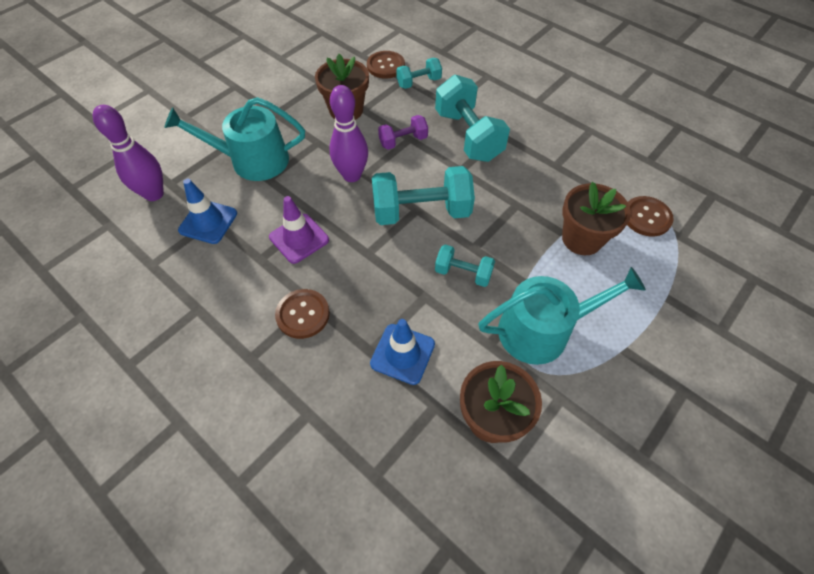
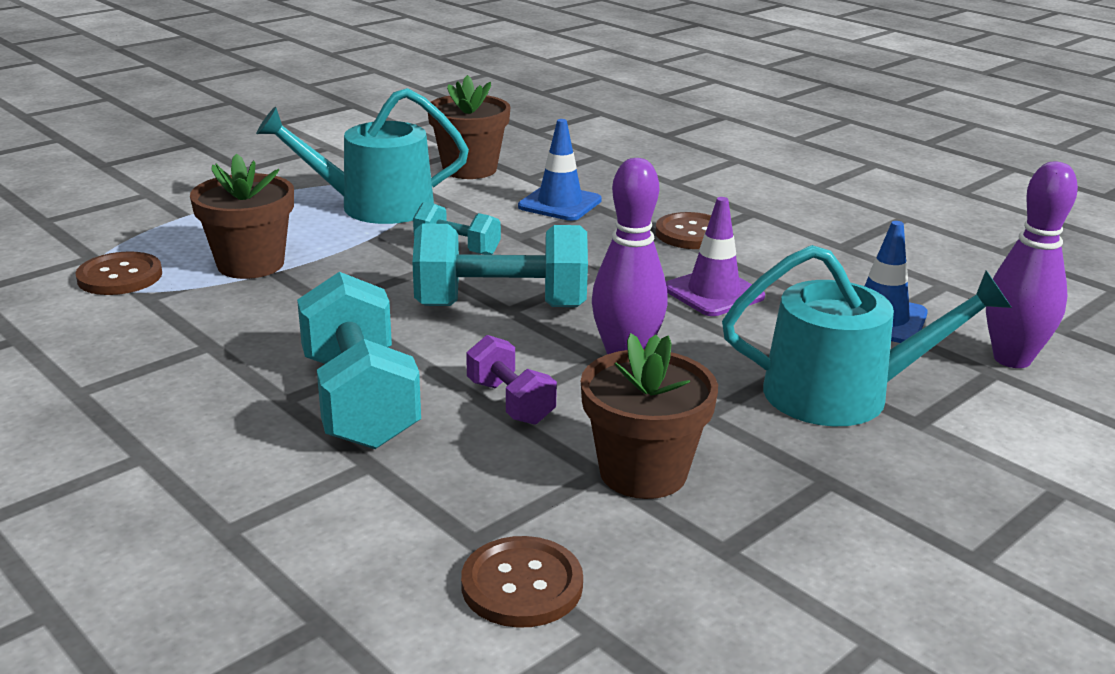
camera: 175 degrees left, 30 degrees down
purple dumbbell [378,115,428,150] -> purple dumbbell turned 75 degrees clockwise [466,335,557,425]
turquoise dumbbell [396,58,442,89] -> none

